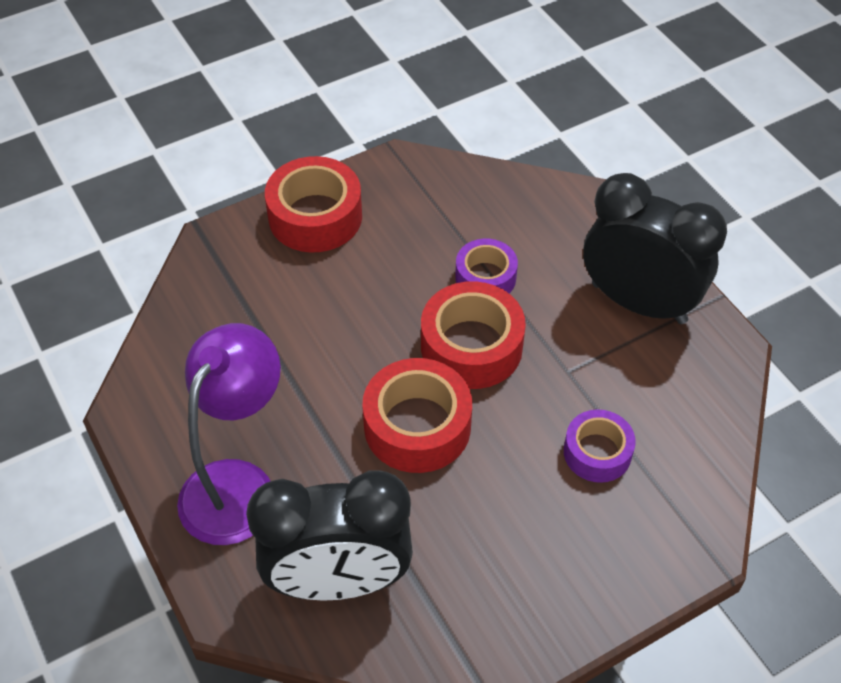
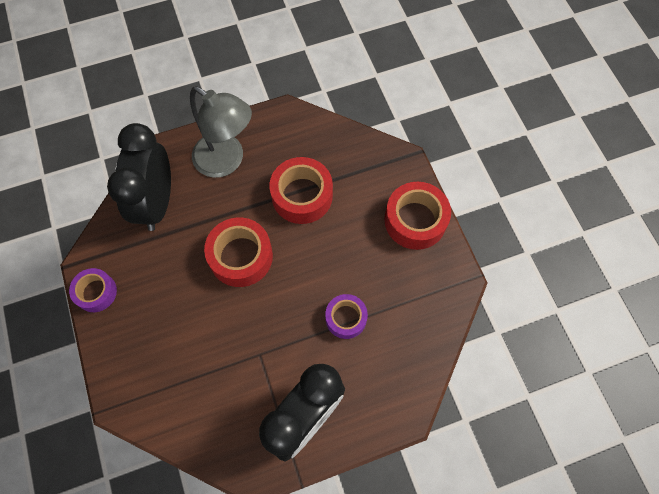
camera: 100 degrees right, 15 degrees up
purple lamp [177,323,281,545] -> grey lamp [190,86,252,178]
red tape [421,281,526,389] -> red tape moved to [270,157,333,224]
purple tape [564,409,636,483] -> purple tape moved to [69,268,117,312]

